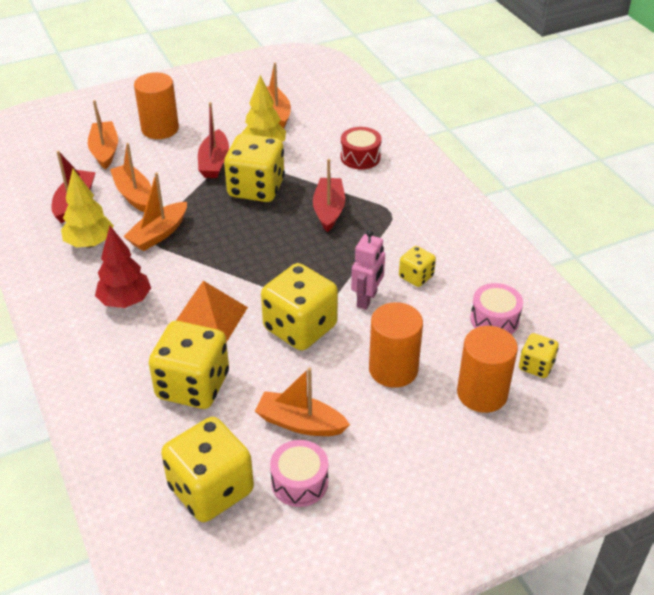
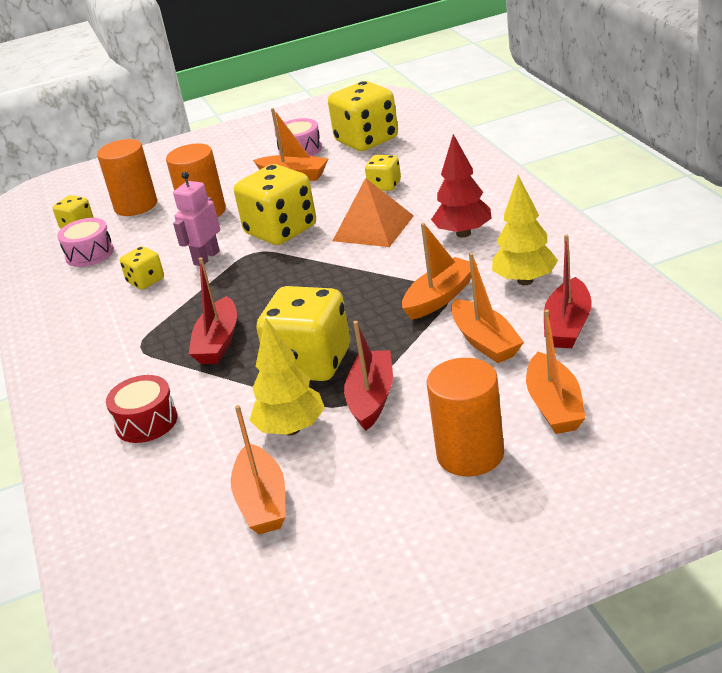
camera: 170 degrees left, 10 degrees down
yellow dice [149,321,229,409] -> yellow dice [365,155,401,191], size x0.51

